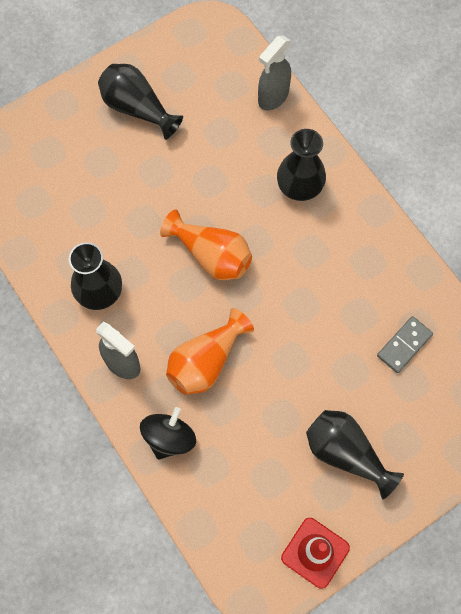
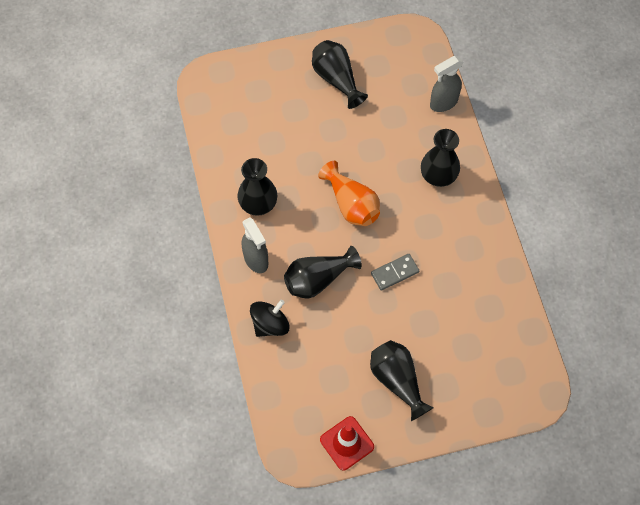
camera: 20 degrees right, 5 degrees down
orange vase [166,308,254,395] -> black vase [284,246,362,299]
grey domino [377,316,433,373] -> grey domino moved to [371,254,419,291]

